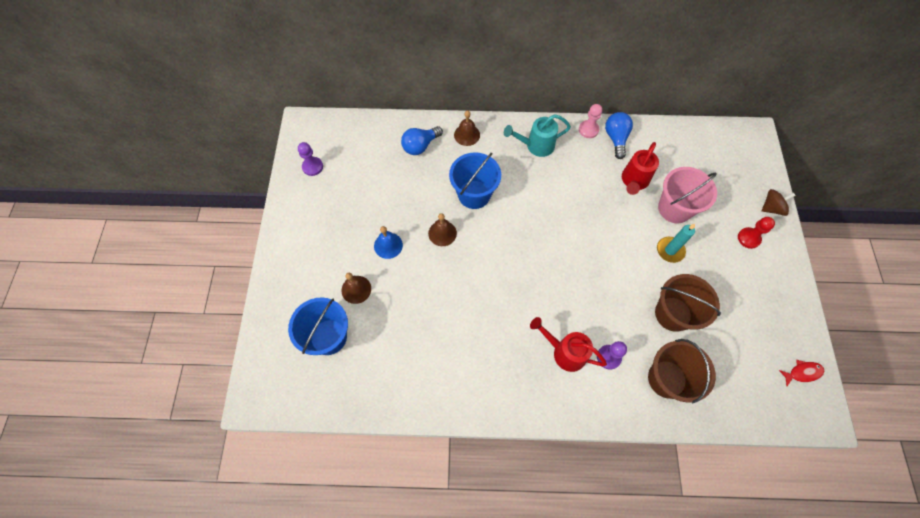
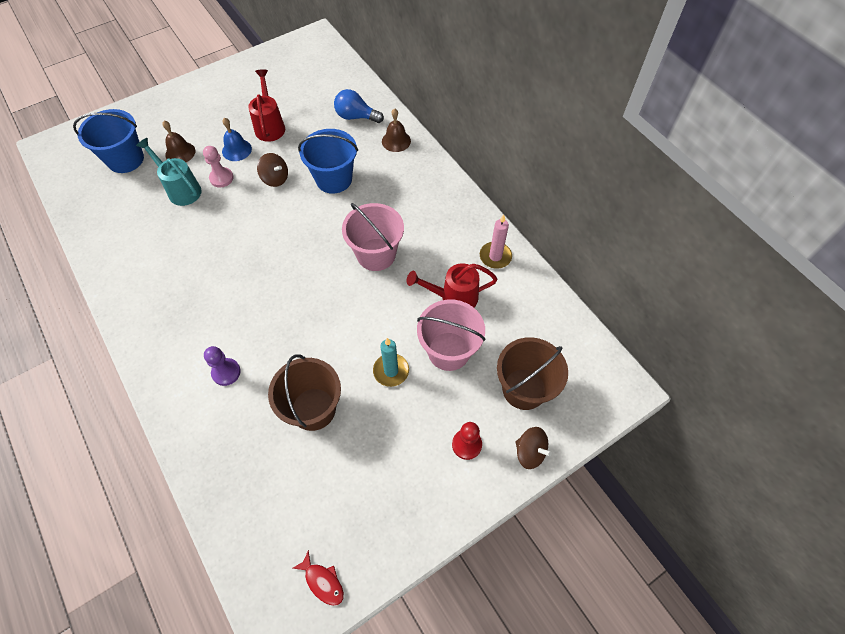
camera: 55 degrees right, 5 degrees down
purple pawn [298,142,323,176] -> none
brown bell [428,213,457,246] -> brown spinning top [257,153,288,187]
turquoise watering can [504,114,571,157] -> turquoise watering can moved to [136,138,202,206]
red watering can [530,317,607,372] -> red watering can moved to [248,70,285,142]
pink pawn [579,104,602,138] -> pink pawn moved to [203,146,234,188]
blue light bulb [605,112,633,159] -> pink candle [480,215,512,269]
brown bucket [648,339,716,404] -> brown bucket moved to [497,337,568,410]
none -> pink bucket [342,203,404,271]

